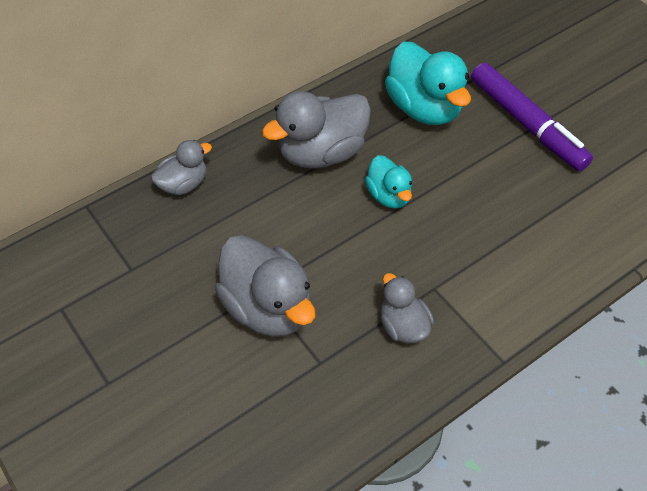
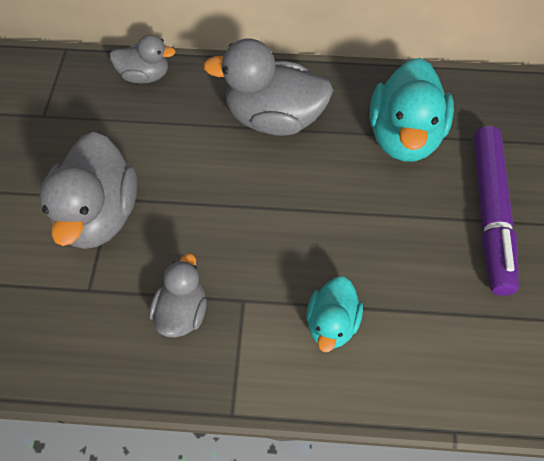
camera: 40 degrees right, 5 degrees up
turquoise duck [365,155,412,209] -> turquoise duck moved to [306,276,363,352]

